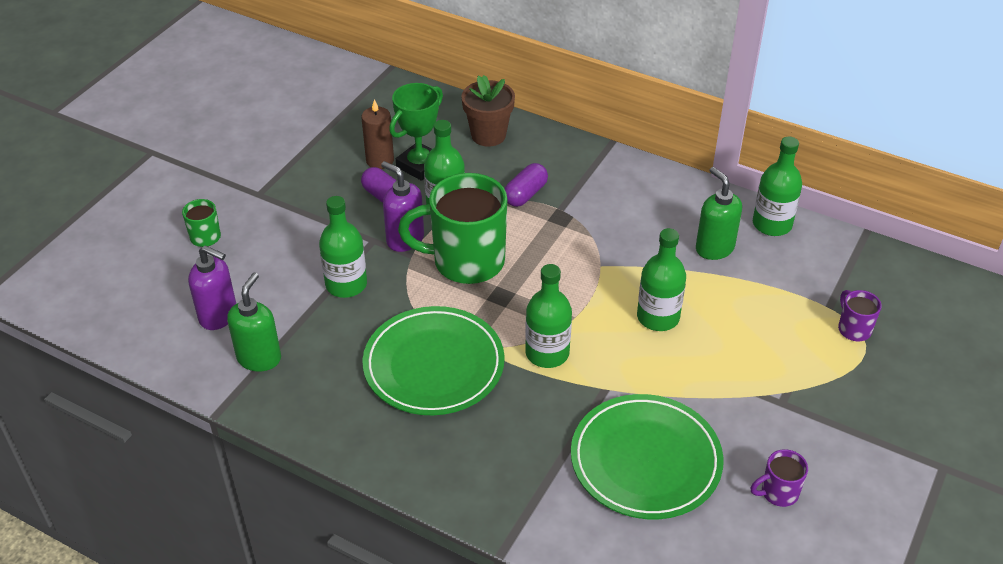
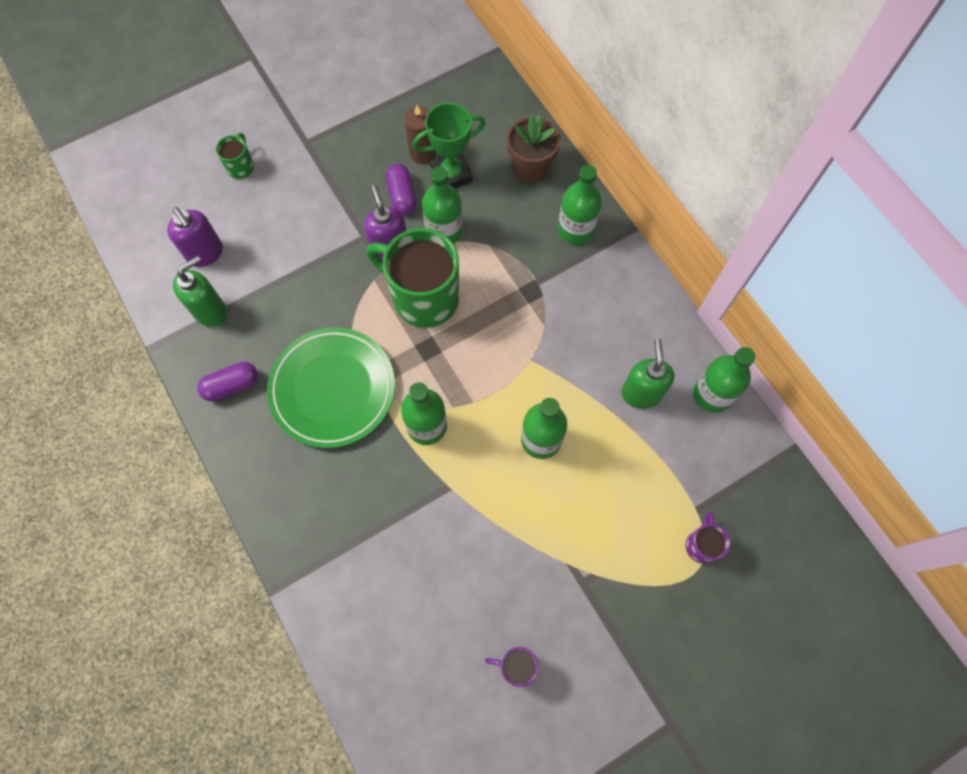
camera: 30 degrees right, 25 degrees up
green bottle [319,196,367,298] -> green bottle moved to [558,165,602,245]
purple capsule [504,163,548,207] -> purple capsule moved to [197,362,258,401]
green plate [571,394,724,519] -> none

